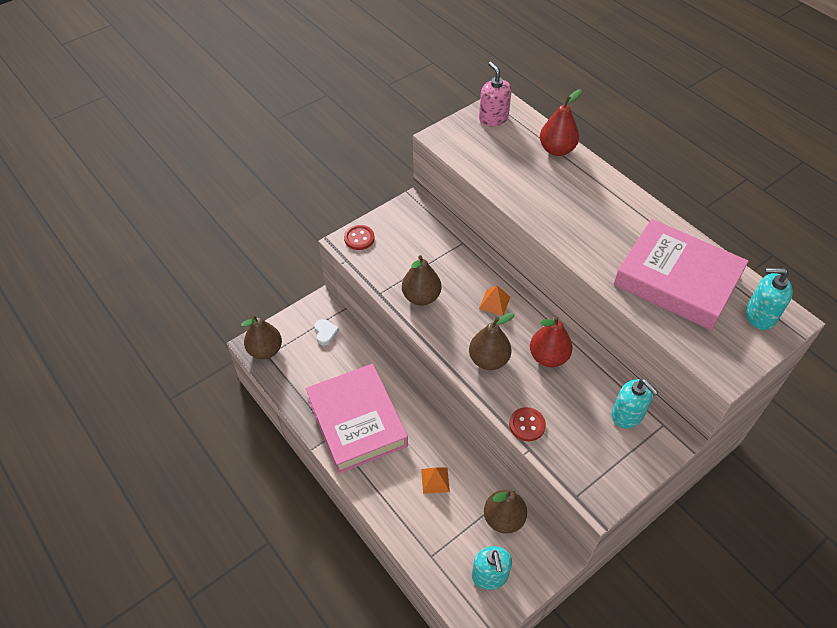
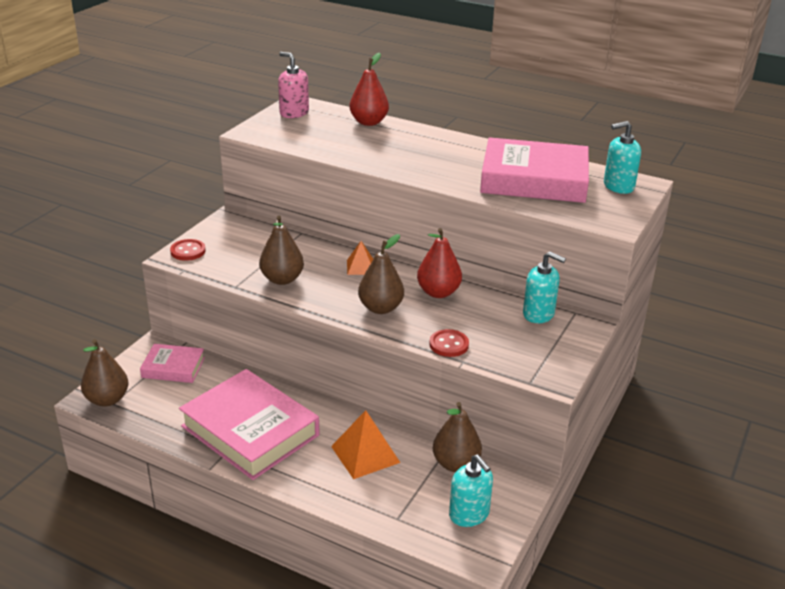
camera: 25 degrees left, 20 degrees down
white heart [314,319,339,346] -> pink book [140,344,205,383]
orange pyramid [421,467,450,494] -> orange pyramid [331,410,400,479], size x1.67

